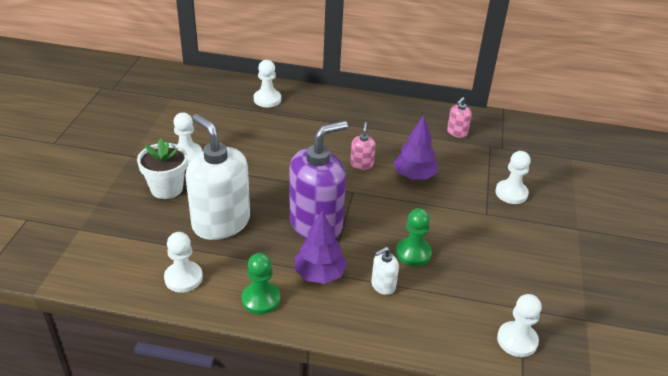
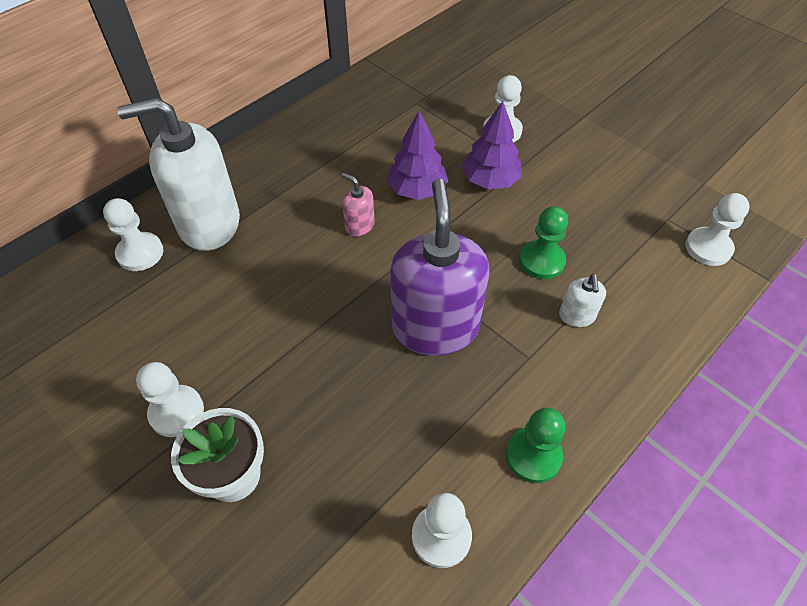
camera: 55 degrees left, 15 degrees up
white soap dispenser [185,114,250,240] -> white soap dispenser moved to [117,98,240,251]
purple tree [294,210,347,284] -> purple tree moved to [462,101,522,189]
pink soap dispenser [447,97,472,138] -> none

